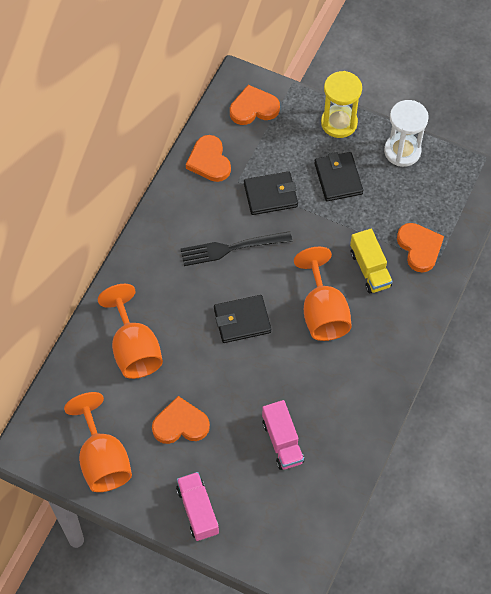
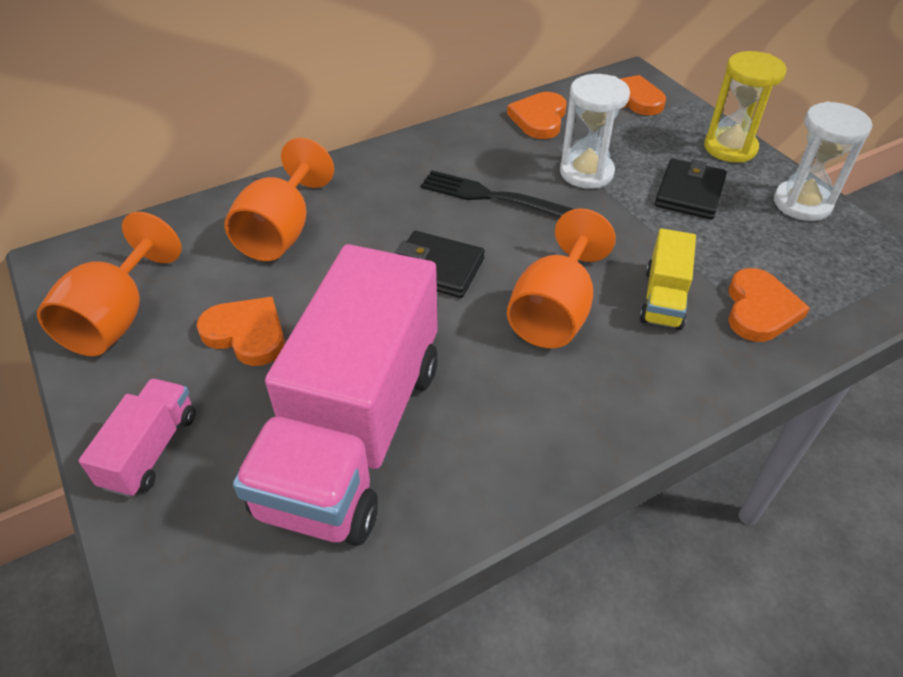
camera: 35 degrees right, 15 degrees down
black wallet [244,171,298,215] -> white hourglass [560,74,630,189]
pink truck [262,400,304,470] -> pink truck [233,244,438,546], size x2.31

